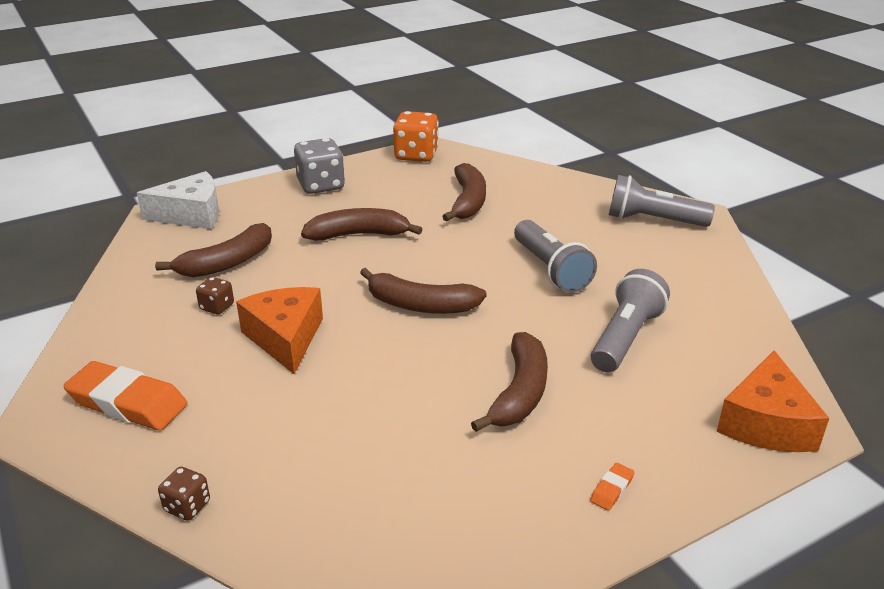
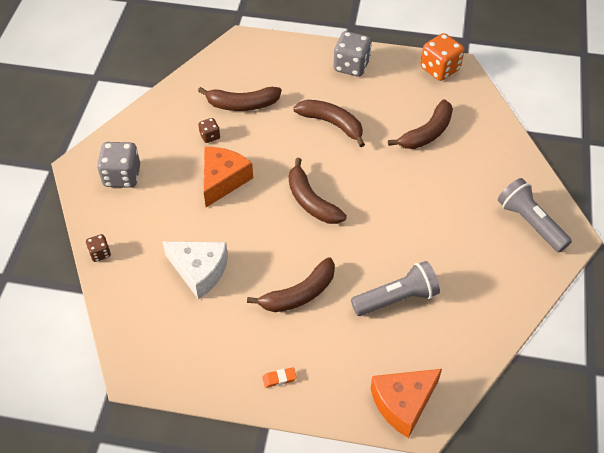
camera: 40 degrees right, 20 degrees up
orange eraser [64,361,188,430] -> grey dice [97,142,140,188]
white cheese [137,171,219,229] -> white cheese moved to [162,241,228,299]
grey flashlight [514,220,597,293] -> none

